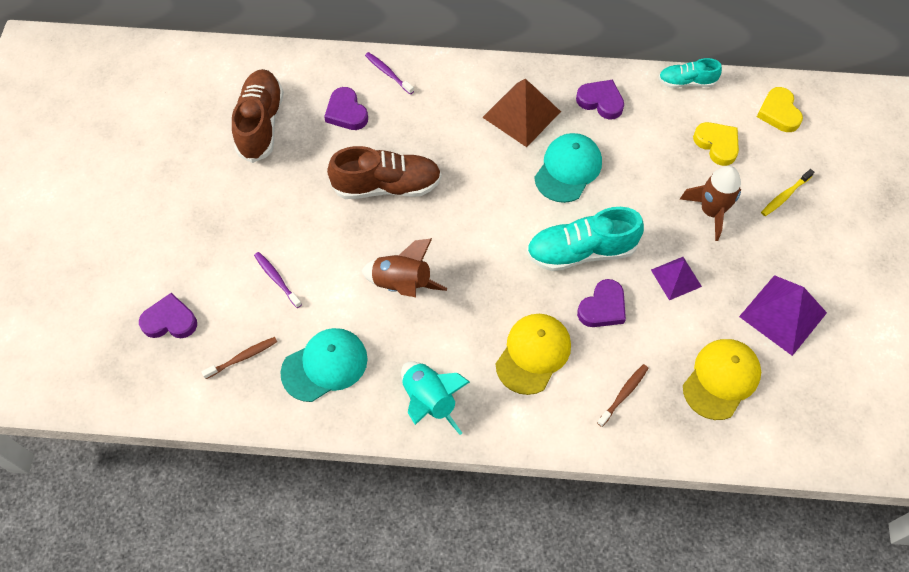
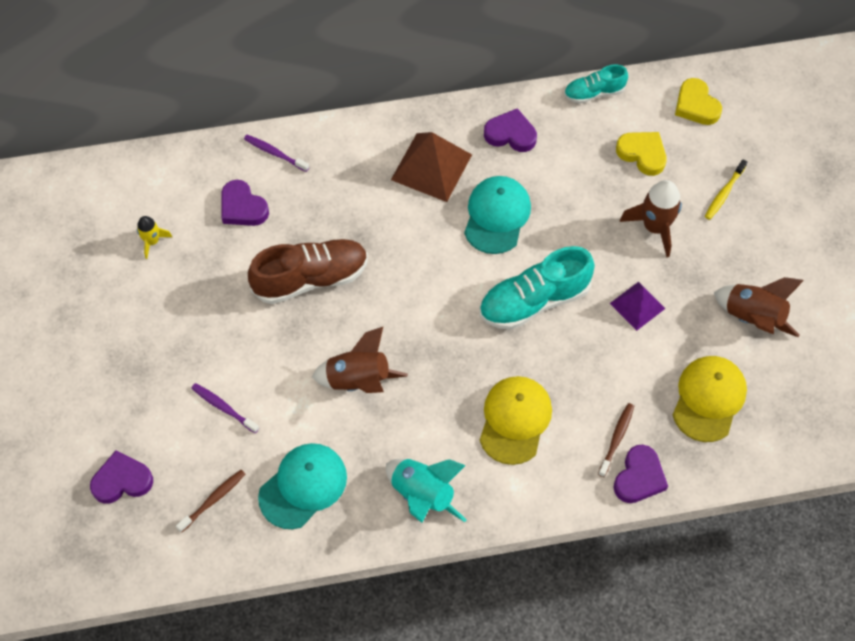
camera: 15 degrees left, 0 degrees up
brown shoe [232,69,284,163] -> yellow rocket [137,216,172,259]
purple heart [577,279,626,327] -> purple heart moved to [613,445,668,503]
purple pyramid [739,275,827,356] -> brown rocket [714,277,804,337]

